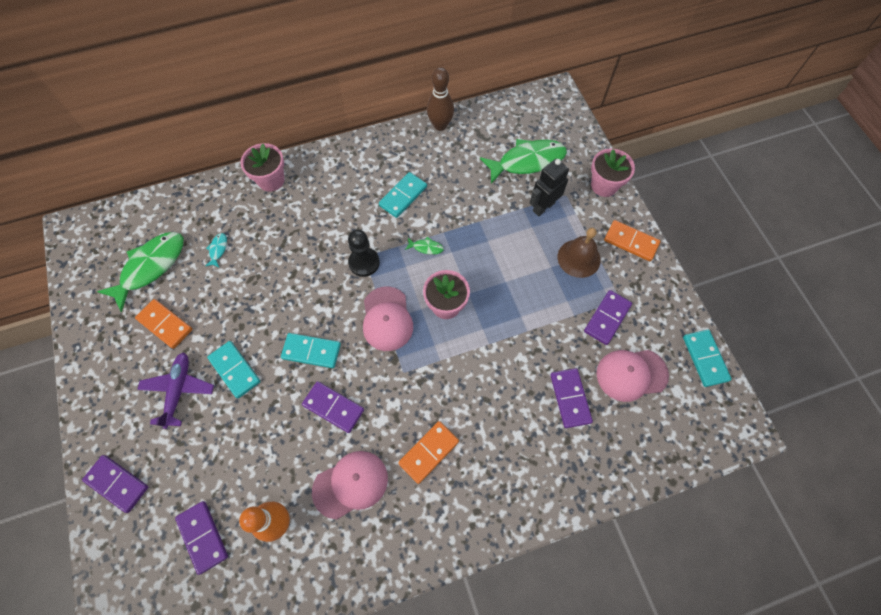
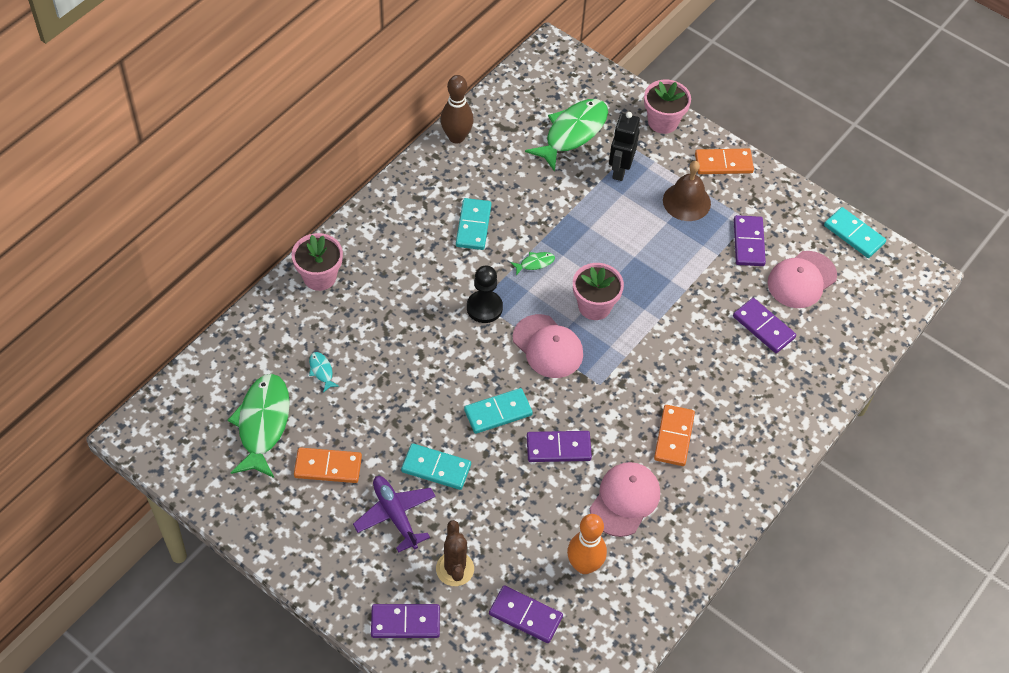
camera: 35 degrees left, 10 degrees down
none -> brown cactus [436,520,474,586]

